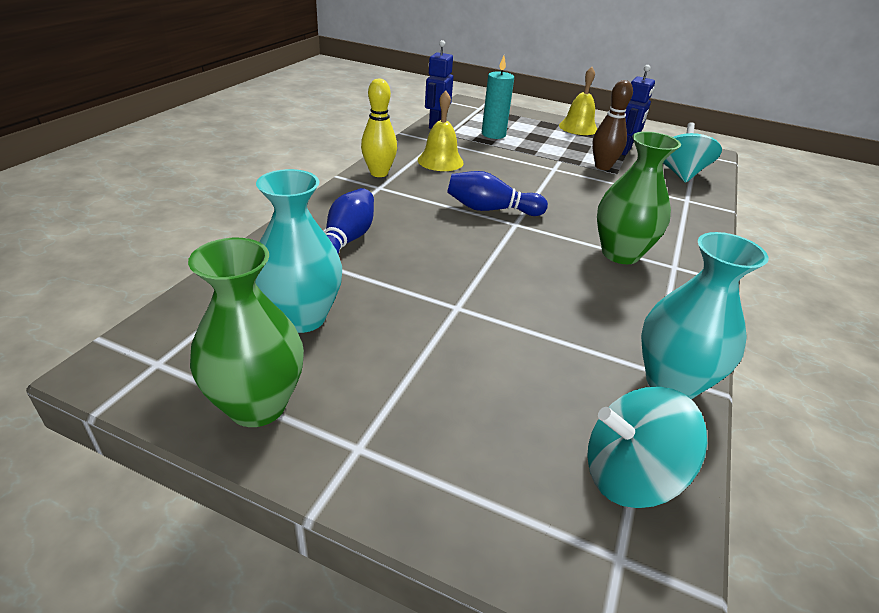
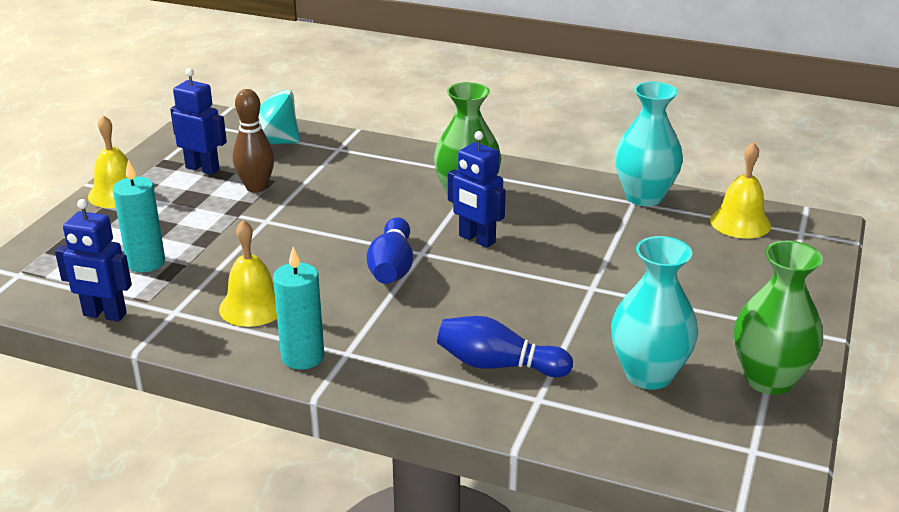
camera: 90 degrees left, 5 degrees down
yellow bowling pin [361,79,397,177] -> turquoise candle [273,247,324,370]
turquoise spinning top [587,387,707,508] -> yellow bell [710,142,771,238]
none -> blue robot [448,131,506,248]

